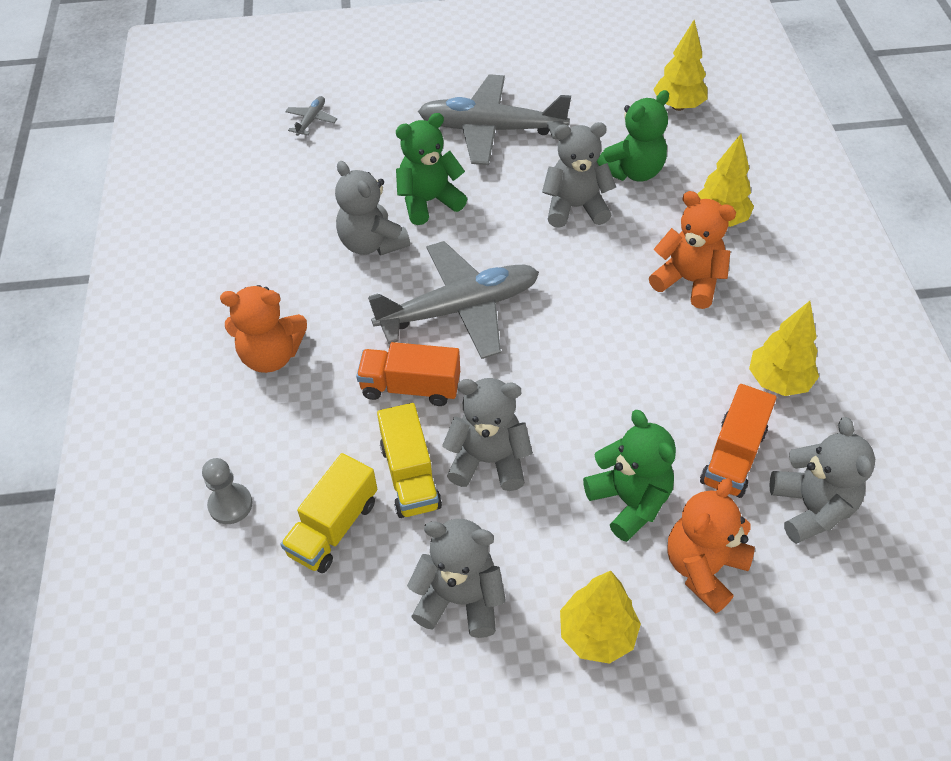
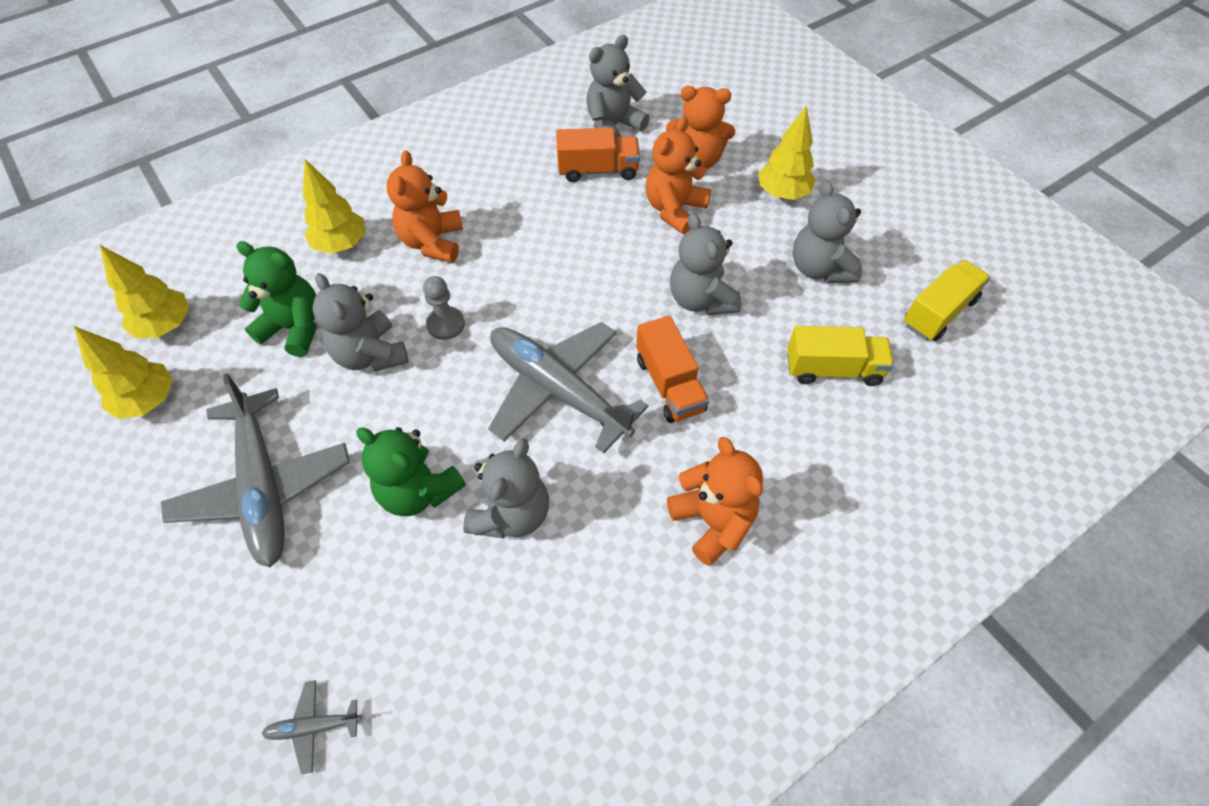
camera: 120 degrees left, 5 degrees up
grey pawn [202,458,253,524] -> grey pawn moved to [423,276,465,340]
yellow truck [377,403,442,518] -> yellow truck moved to [904,260,990,341]
green teddy bear [583,410,676,542] -> orange teddy bear [646,117,711,234]
yellow tree [749,301,819,396] -> yellow tree moved to [74,326,173,419]

